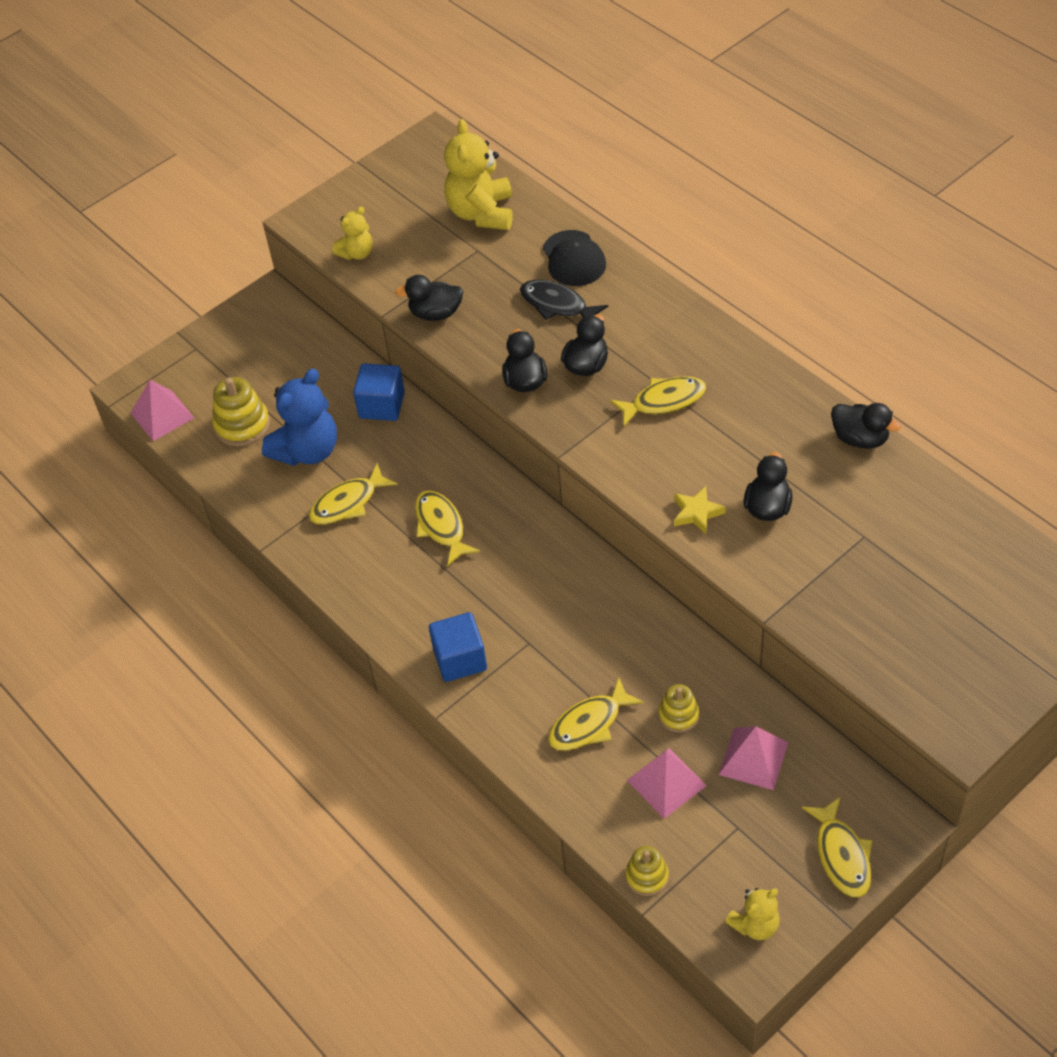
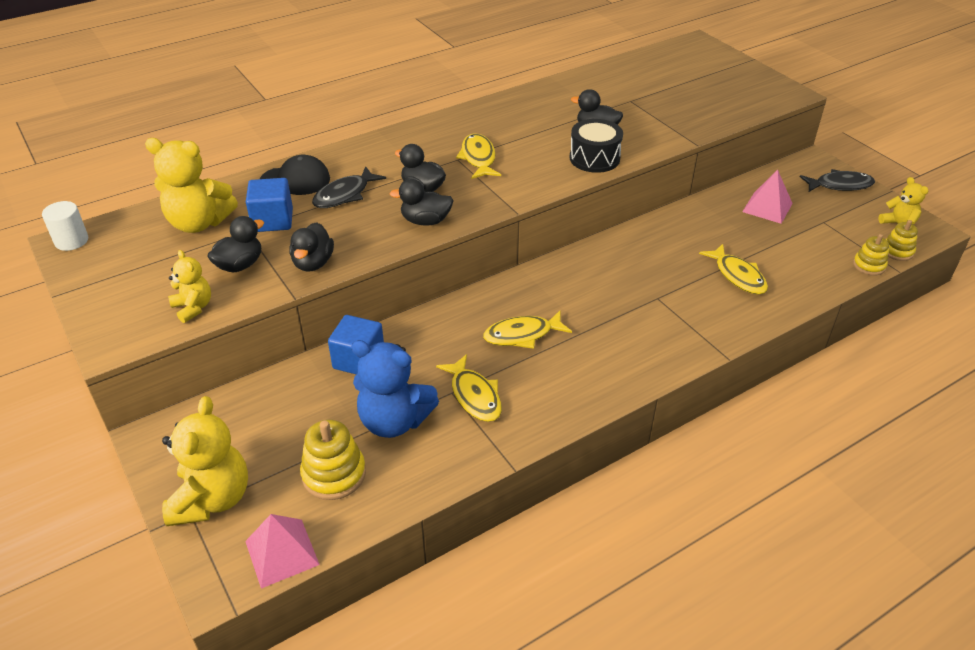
camera: 85 degrees left, 10 degrees down
blue teddy bear [262,369,337,466] -> blue teddy bear turned 150 degrees clockwise [351,340,439,438]
blue cube [429,612,487,682] -> blue cube moved to [246,178,293,232]
pink pyramid [627,748,707,819] -> none
yellow stacking toy [659,684,699,733] -> yellow stacking toy moved to [886,220,918,261]
yellow star [674,486,726,534] -> black drum [570,119,623,173]
yellow fish [802,797,872,898] -> black fish [800,169,875,192]
black duck [831,403,901,449] -> black duck moved to [207,216,264,272]
none -> white cylinder [42,201,88,251]
none -> yellow teddy bear [162,396,248,526]

